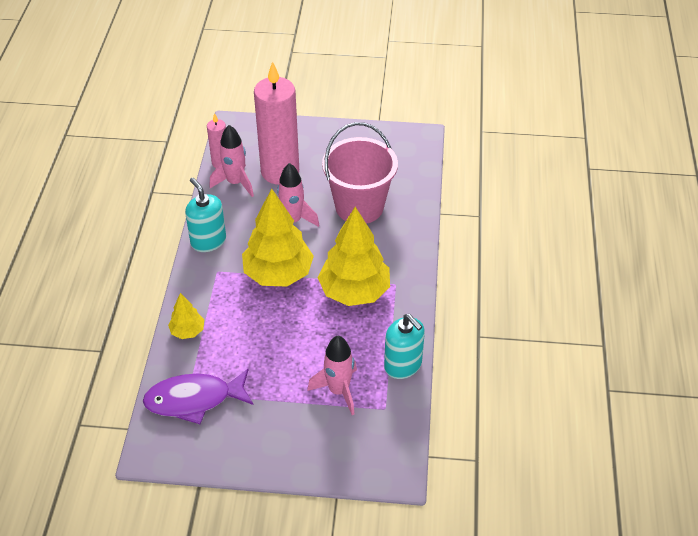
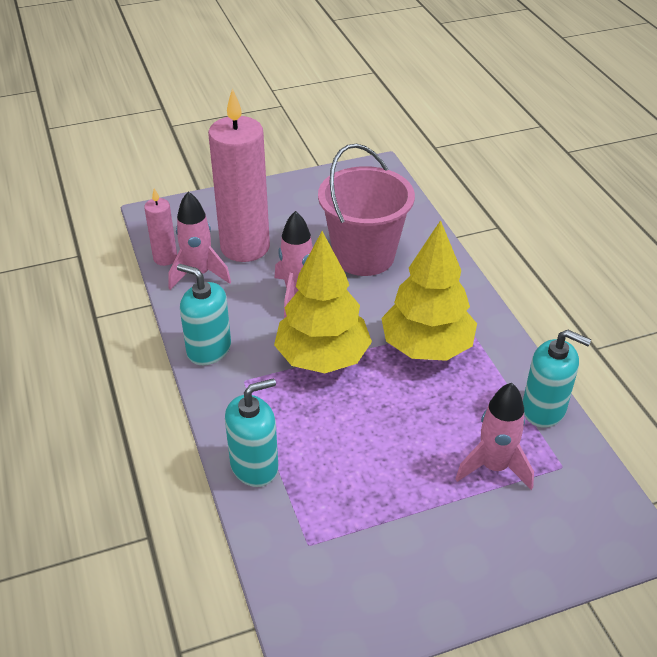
camera: 25 degrees left, 5 degrees down
purple fish [143,369,253,424] -> none
yellow tree [168,293,204,339] -> turquoise soap dispenser [225,378,278,487]

